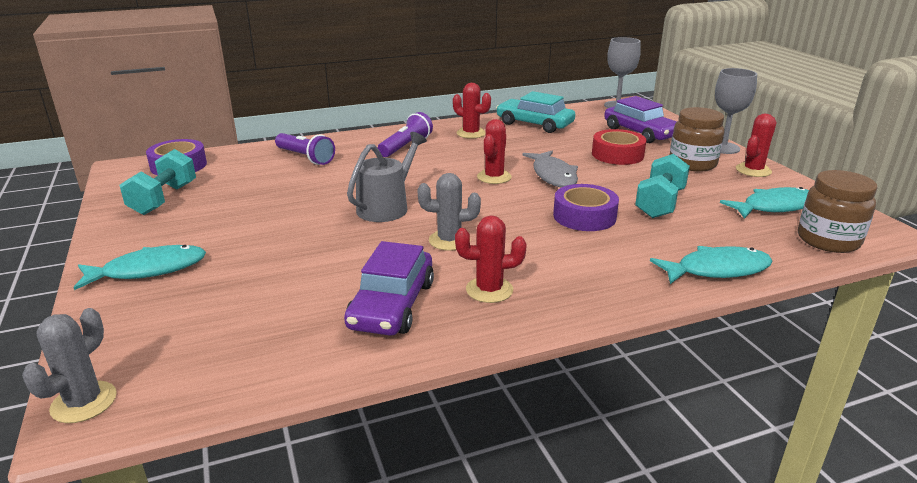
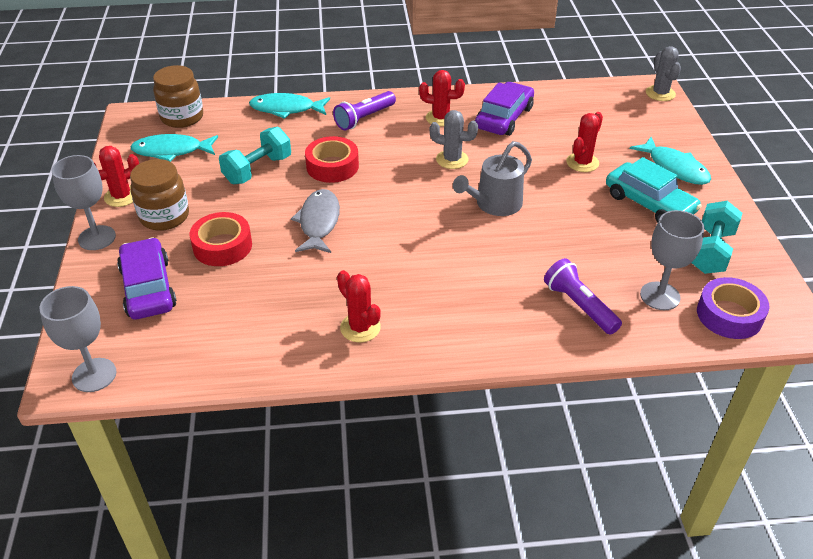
camera: 165 degrees left, 15 degrees up
grey cactus [22,308,117,423] -> grey cactus turned 45 degrees counterclockwise [646,46,681,101]
turquoise fish [74,245,206,290] -> turquoise fish turned 120 degrees counterclockwise [630,137,711,185]
purple flashlight [378,112,433,157] -> purple flashlight moved to [333,91,396,130]
red cactus [477,119,512,184] -> red cactus moved to [566,112,603,172]
turquoise car [496,91,575,133] -> turquoise car moved to [606,157,702,222]
purple tape [553,184,619,231] -> red tape [305,136,359,183]
none -> grey goblet [640,210,705,310]

